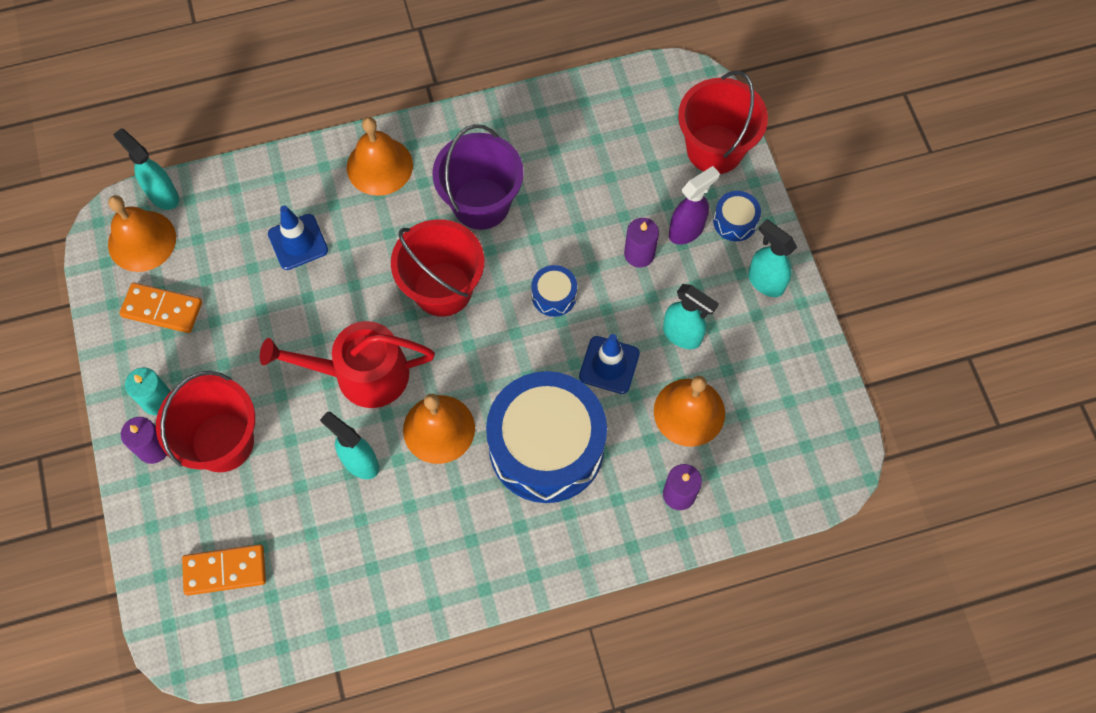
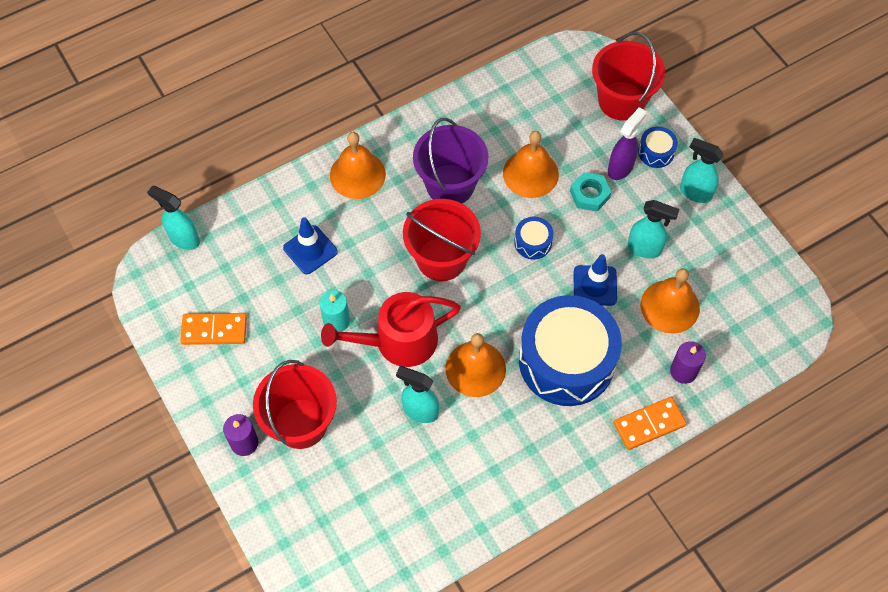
camera: 15 degrees left, 5 degrees down
orange bell [108,195,176,272] -> orange bell moved to [503,131,559,198]
turquoise candle [125,367,171,415] -> turquoise candle moved to [319,290,350,332]
orange domino [182,544,266,596] -> orange domino moved to [613,397,687,450]
purple candle [624,218,659,267] -> turquoise nut [570,172,611,211]

